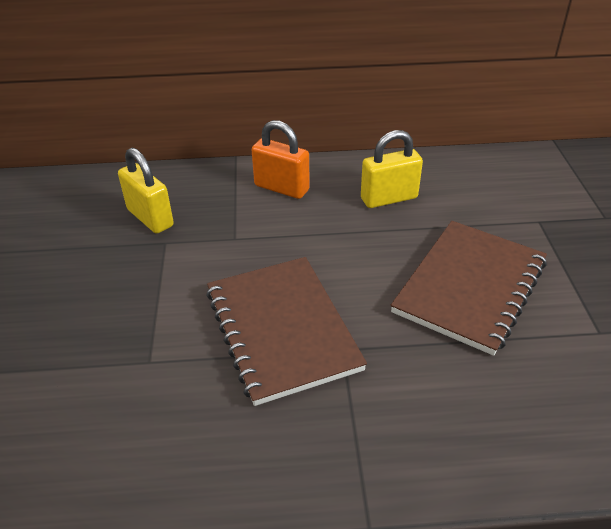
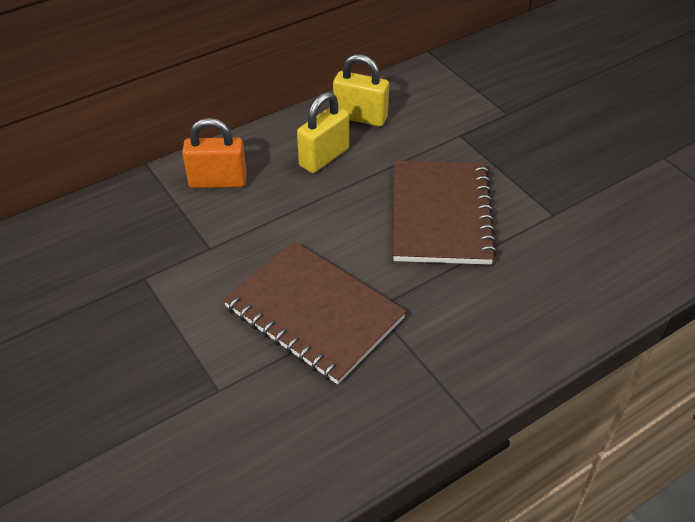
camera: 30 degrees left, 5 degrees up
yellow padlock [118,148,174,234] -> yellow padlock moved to [333,54,389,127]

